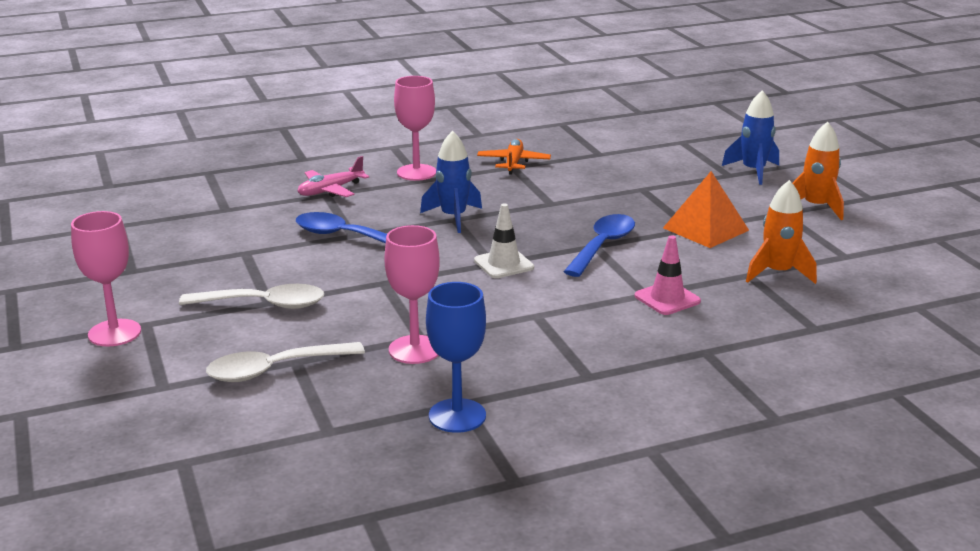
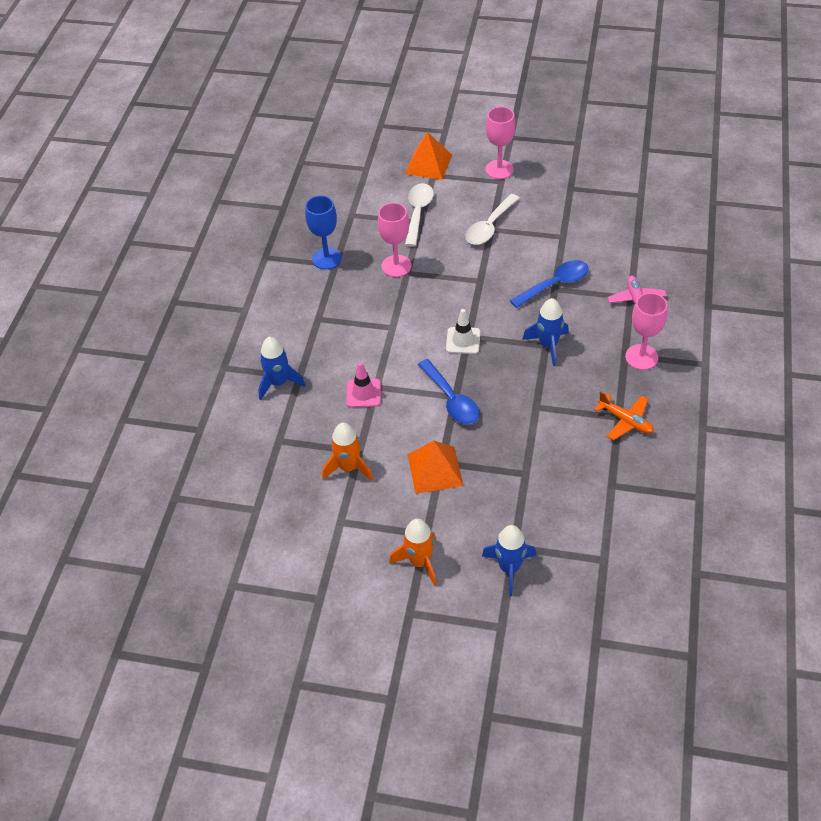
camera: 125 degrees right, 25 degrees up
none -> blue rocket [258,337,305,400]
none -> orange pyramid [405,132,452,180]

